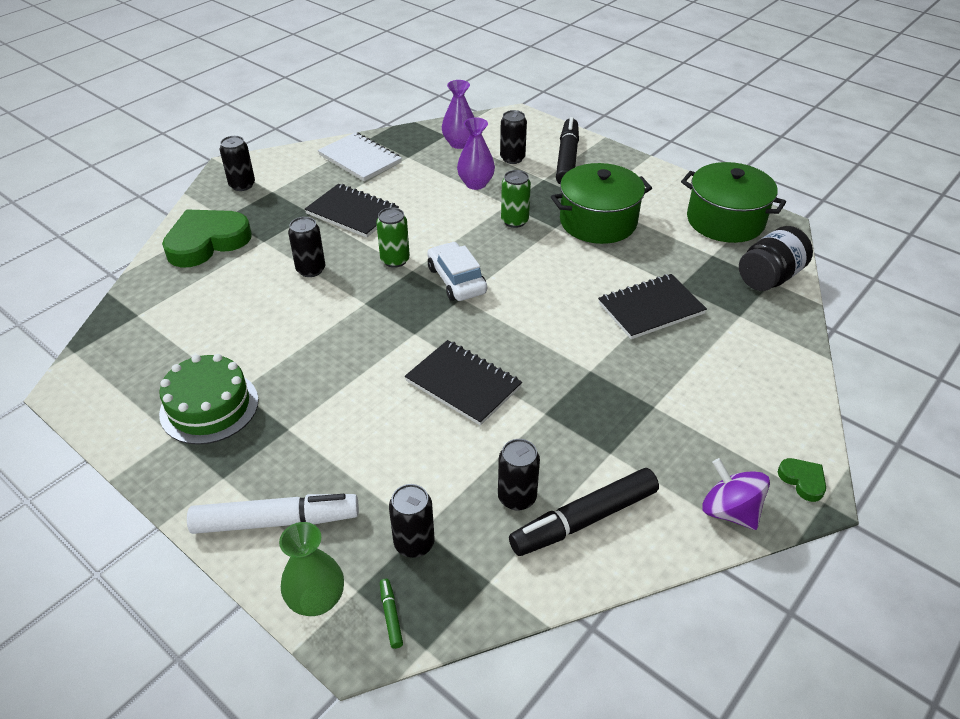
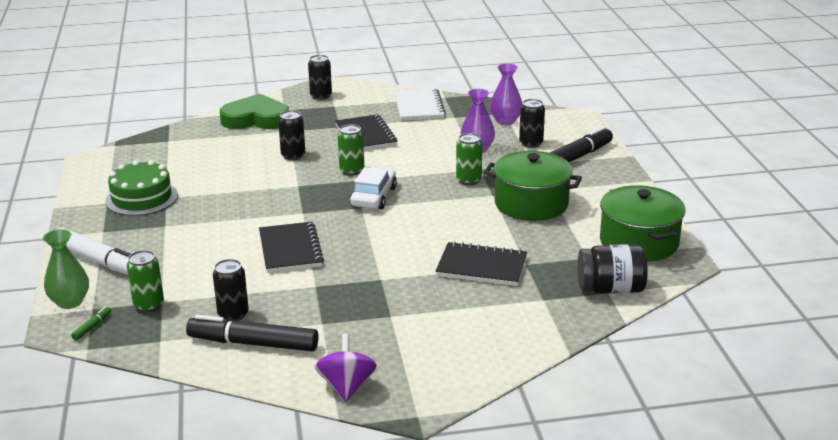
camera: 40 degrees right, 15 degrees down
black can [389,484,435,558] -> green can [127,250,164,312]
green heart [778,458,826,502] -> none

